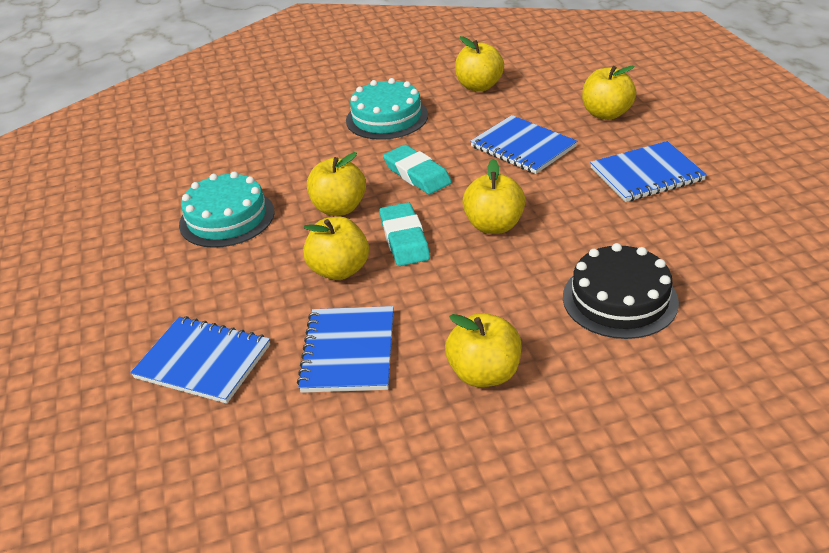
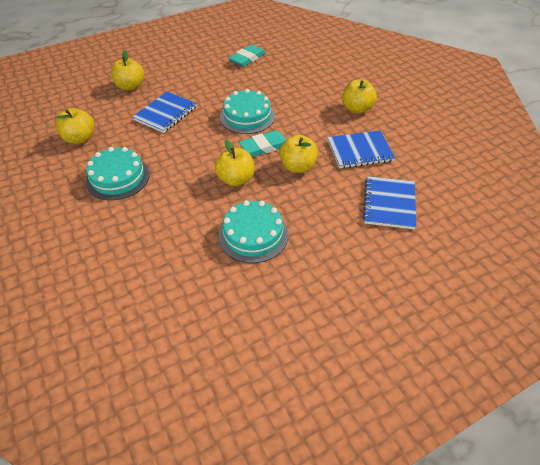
camera: 105 degrees left, 10 degrees up
turquoise eraser [383,145,452,194] -> turquoise eraser moved to [229,45,266,67]
yellow apple [462,159,526,234] -> turquoise cake [220,89,275,134]
black cake [563,243,679,339] -> none
blue notebook [590,141,707,202] -> none

